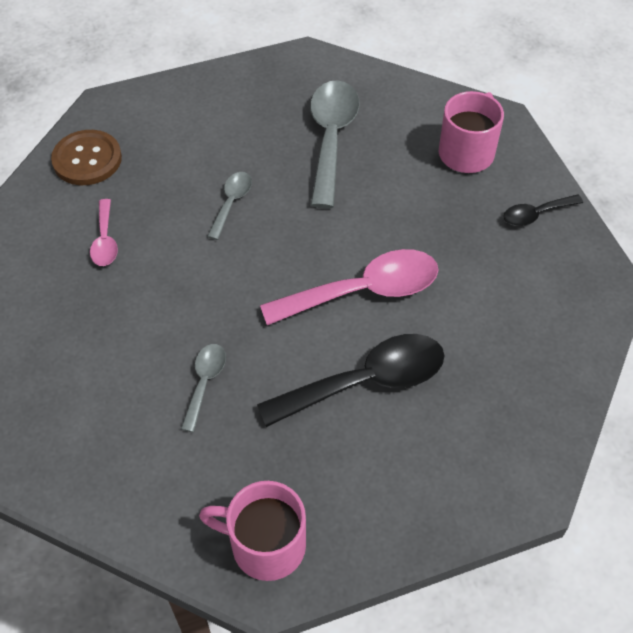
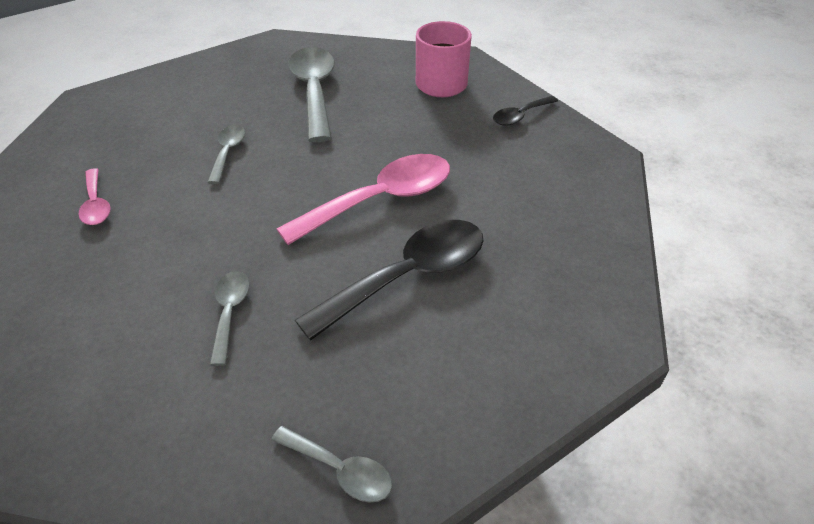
camera: 15 degrees left, 10 degrees down
brown button [51,130,122,185] -> none
pink mug [199,481,306,581] -> grey spoon [271,426,392,503]

